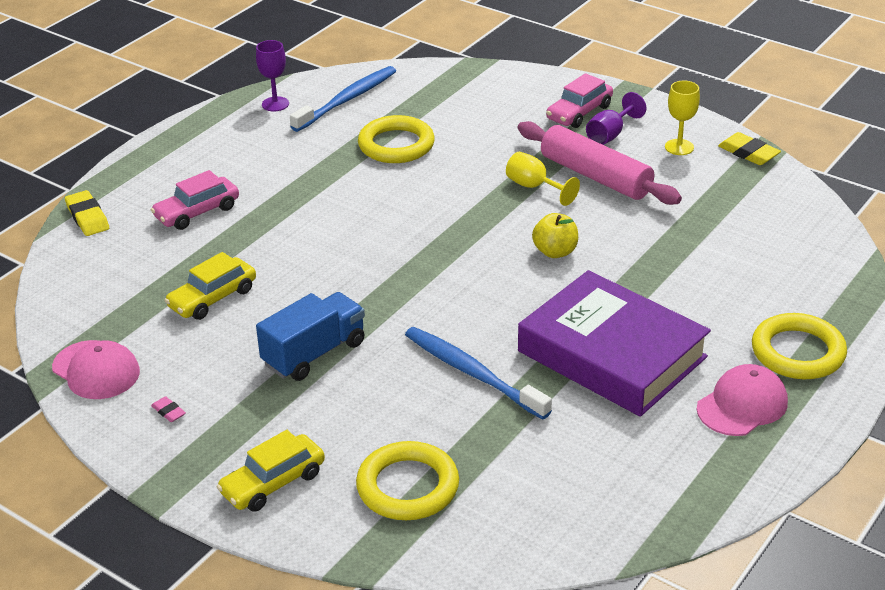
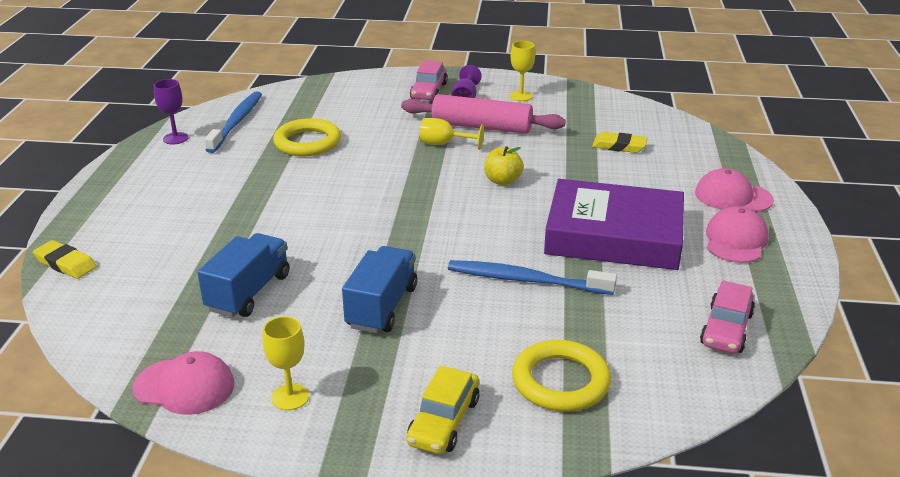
camera: 30 degrees left, 5 degrees down
pink car [151,170,239,230] -> pink car moved to [700,280,755,353]
pink eraser [151,396,186,422] -> yellow goblet [263,316,309,410]
yellow car [164,252,256,320] -> blue truck [197,233,289,317]
yellow eraser [718,132,781,165] -> yellow eraser moved to [592,132,647,153]
yellow ring [752,313,847,379] -> pink cap [695,168,774,212]

